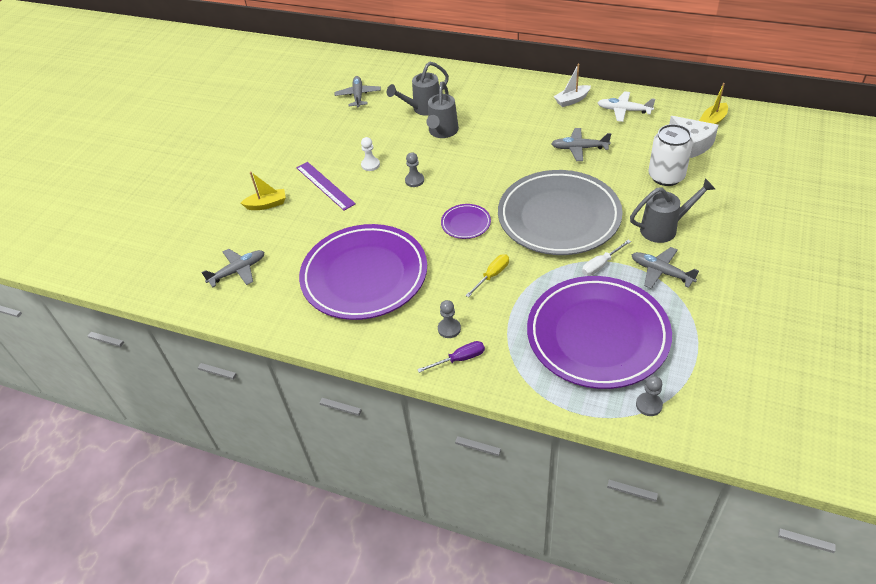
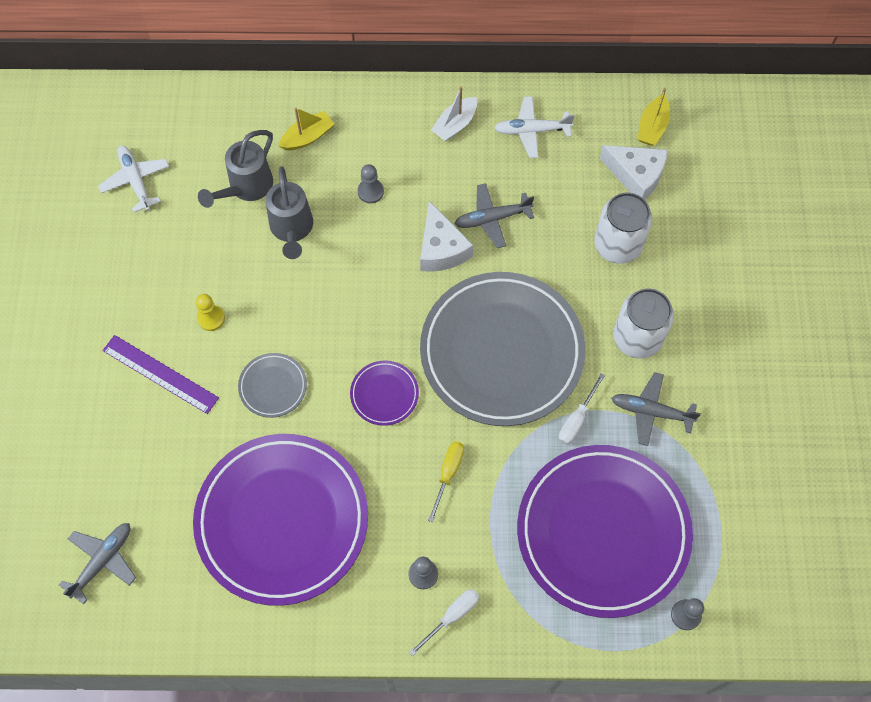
camera: 25 degrees left, 20 degrees up
yellow boat [241,172,286,210] -> yellow boat moved to [279,107,334,150]
grey plane [335,76,381,108] -> white plane [98,145,169,212]
white pawn [361,137,380,171] -> yellow pawn [196,294,225,331]
grey pawn [405,152,424,187] -> grey pawn moved to [357,164,384,204]
purple screwdriver [417,341,485,373] -> white screwdriver [409,589,479,656]
grey watering can [630,178,715,243] -> white can [613,289,674,359]
none -> grey plate [238,353,307,418]
none -> white cheese [420,201,473,272]

